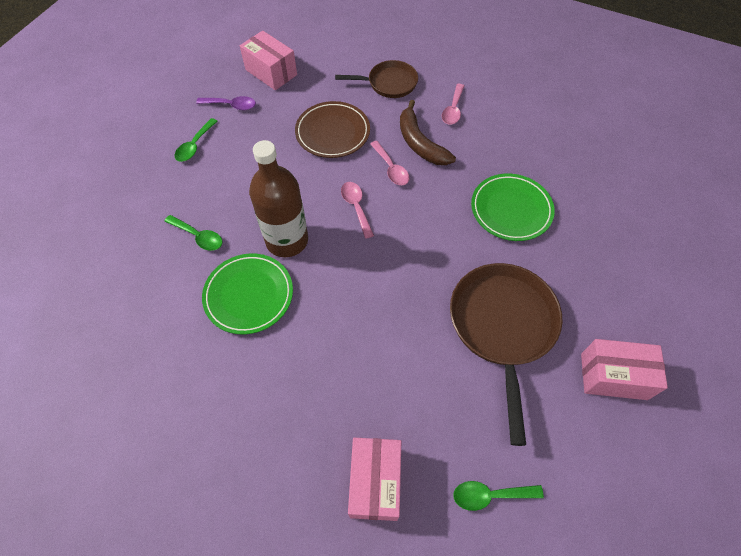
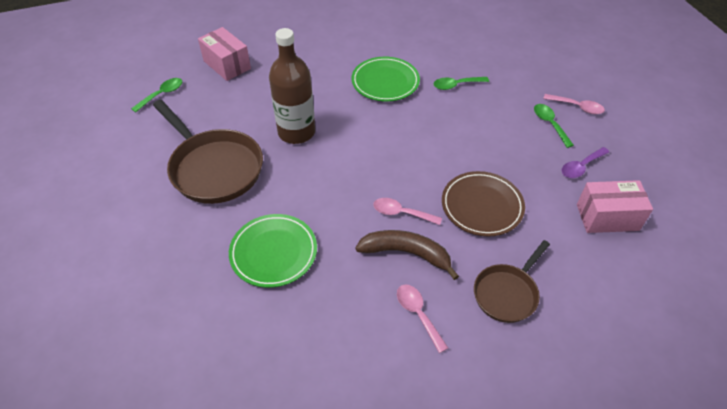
camera: 135 degrees right, 10 degrees down
brown bottle [249,140,308,257] -> brown bottle moved to [269,28,315,144]
pink spoon [341,182,374,239] -> pink spoon moved to [543,94,605,114]
pink box [581,339,668,400] -> none

